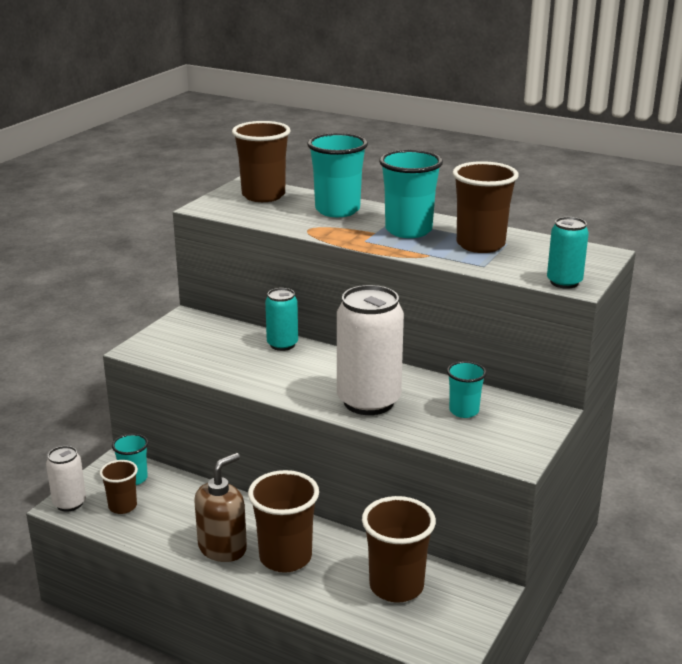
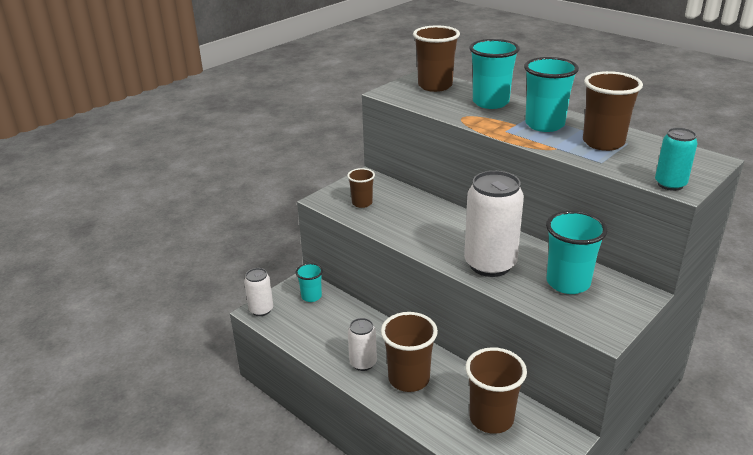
camera: 15 degrees right, 5 degrees up
brown cup [100,460,138,514] -> brown cup moved to [347,168,375,208]
brown soap dispenser [194,453,247,562] -> white can [348,318,377,371]
turquoise can [265,288,298,351] -> none
turquoise cup [447,361,487,418] -> turquoise cup [546,211,607,294], size x1.74

